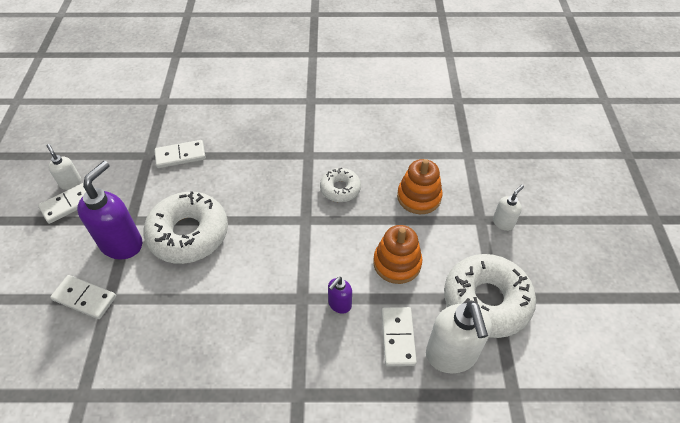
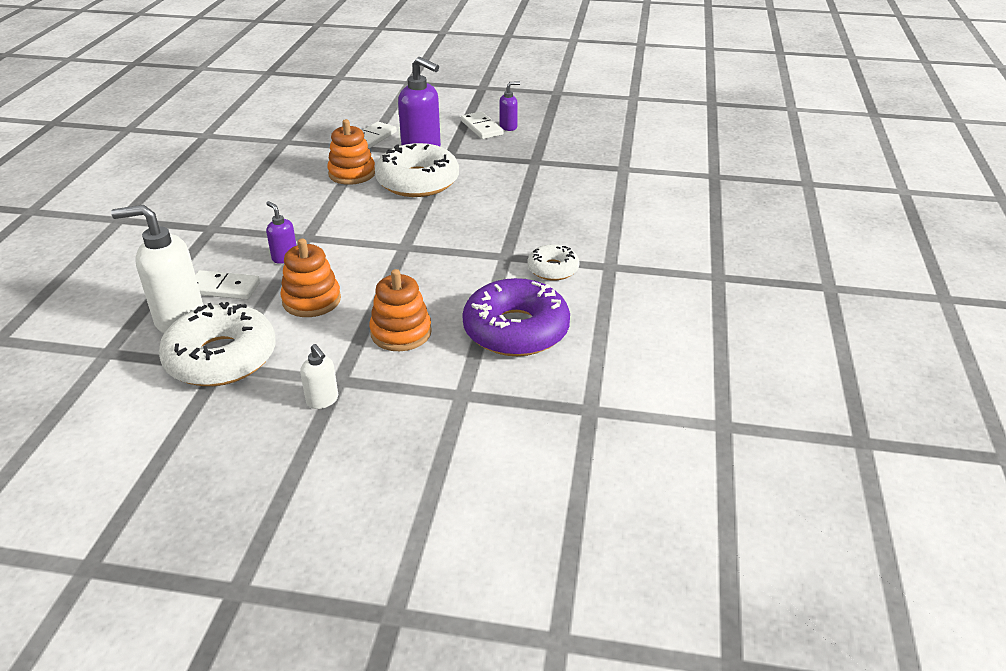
camera: 100 degrees right, 15 degrees down
white soap dispenser [47,144,81,190] -> purple soap dispenser [499,82,520,131]
white domino [155,140,206,168] -> none
white donut [320,168,361,202] -> white donut moved to [527,244,579,280]
none -> orange stacking toy [327,119,375,185]
none -> purple donut [462,278,570,356]

